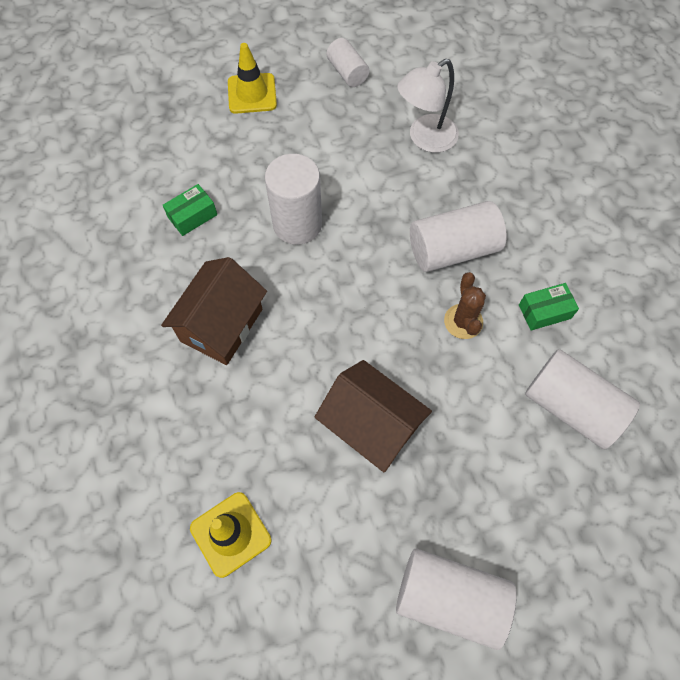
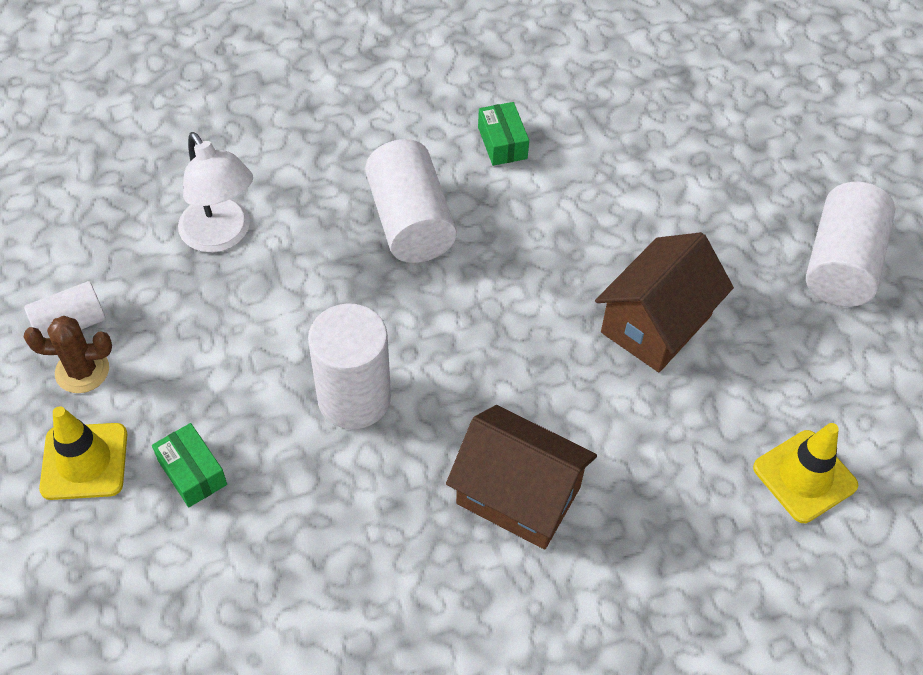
camera: 90 degrees left, 10 degrees down
green box [163,184,217,236] -> green box moved to [152,423,227,507]
brown cactus [444,272,486,339] -> brown cactus moved to [24,316,112,393]
white cylinder [525,349,640,449] -> none

